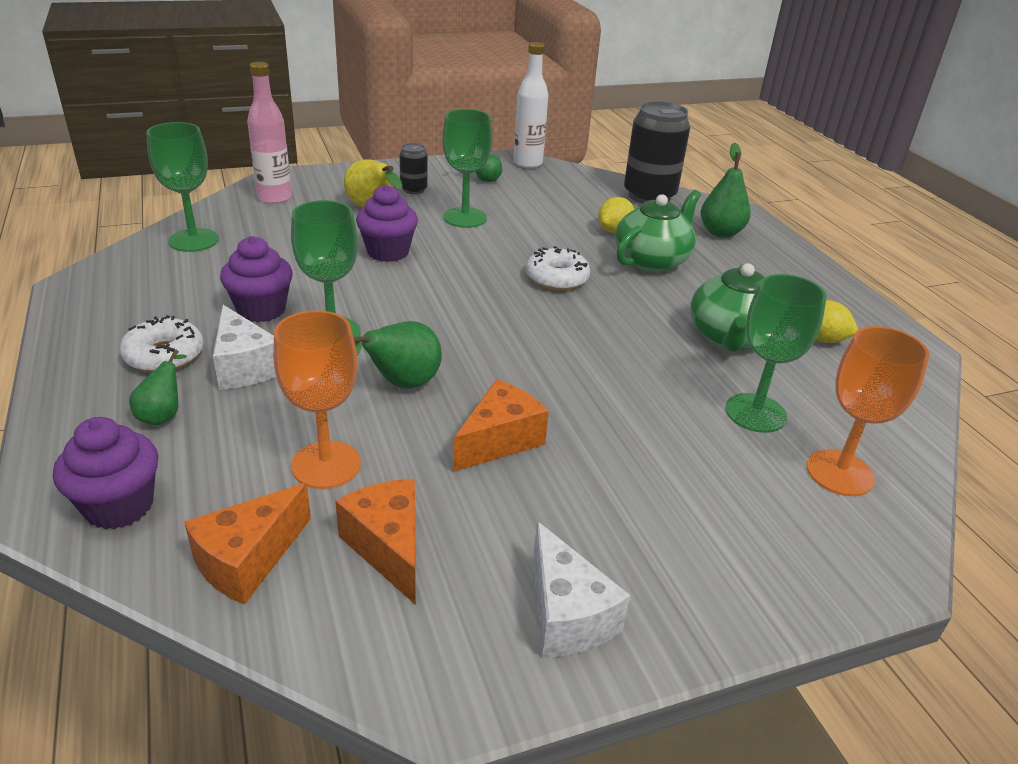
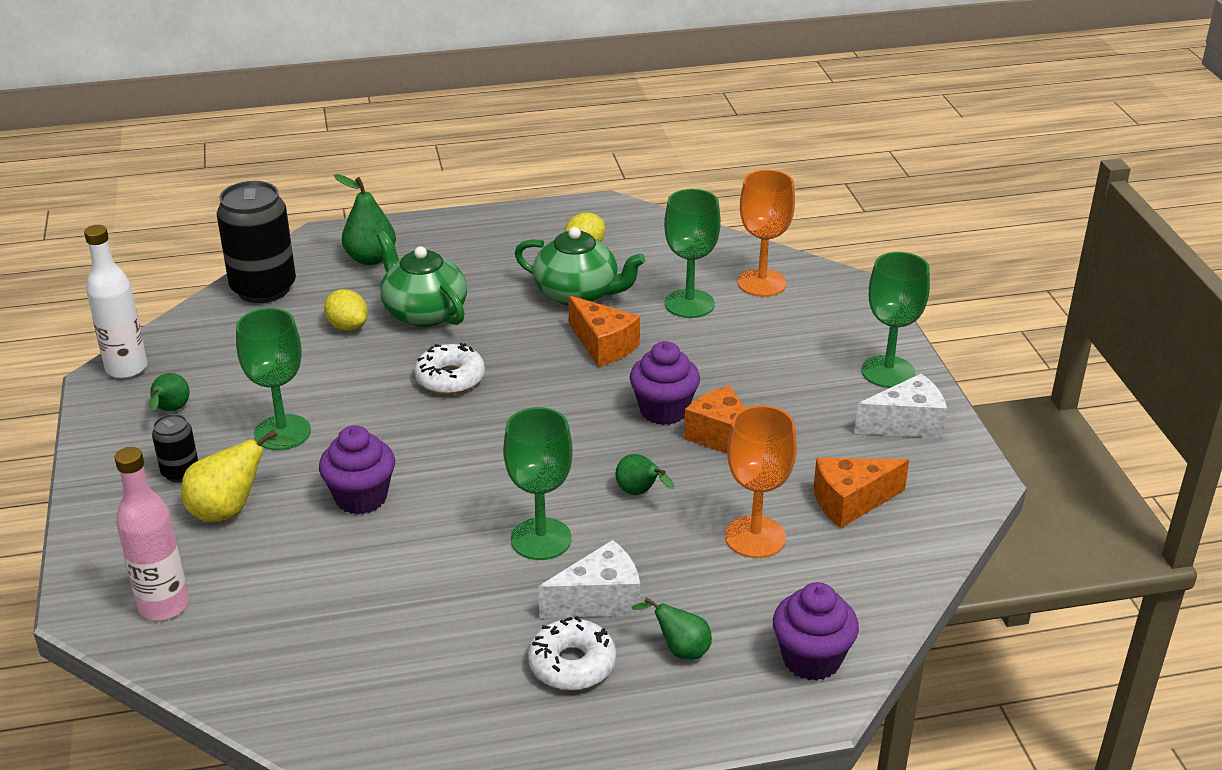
camera: 80 degrees left, 0 degrees up
green goblet [146,122,219,252] -> green goblet moved to [861,252,930,388]
orange cheese [184,483,311,605] -> orange cheese moved to [568,295,640,367]
purple cupcake [220,236,293,322] -> purple cupcake moved to [630,341,700,425]
green pear [353,321,442,389] -> green pear [616,454,674,495], size x0.63

